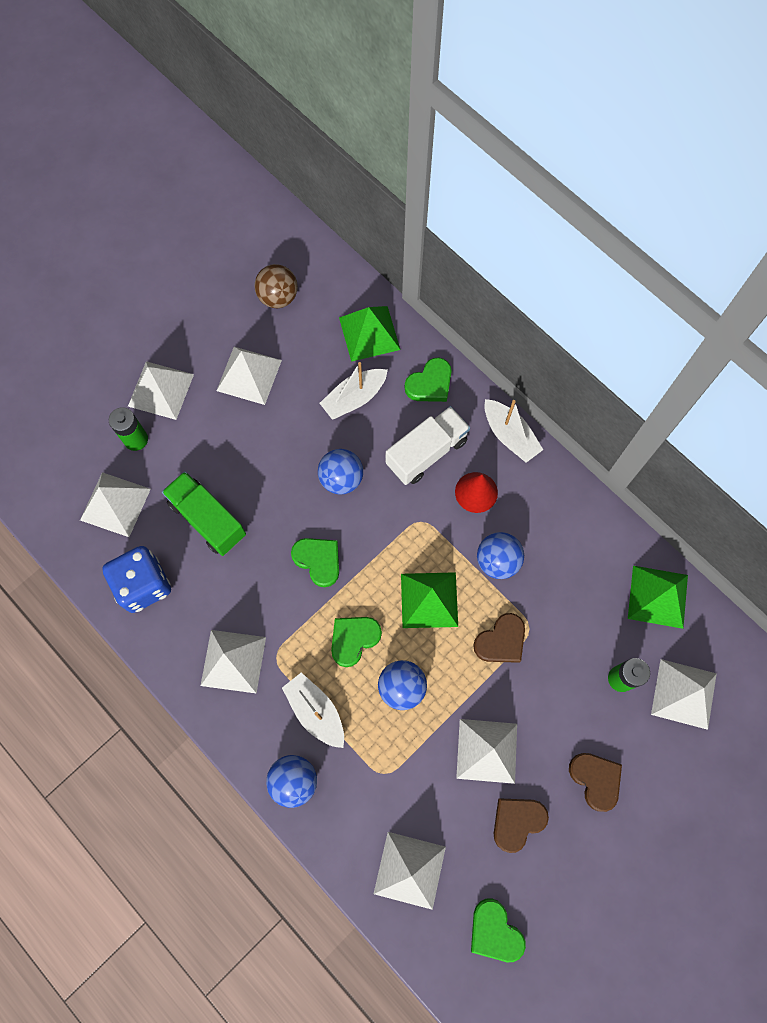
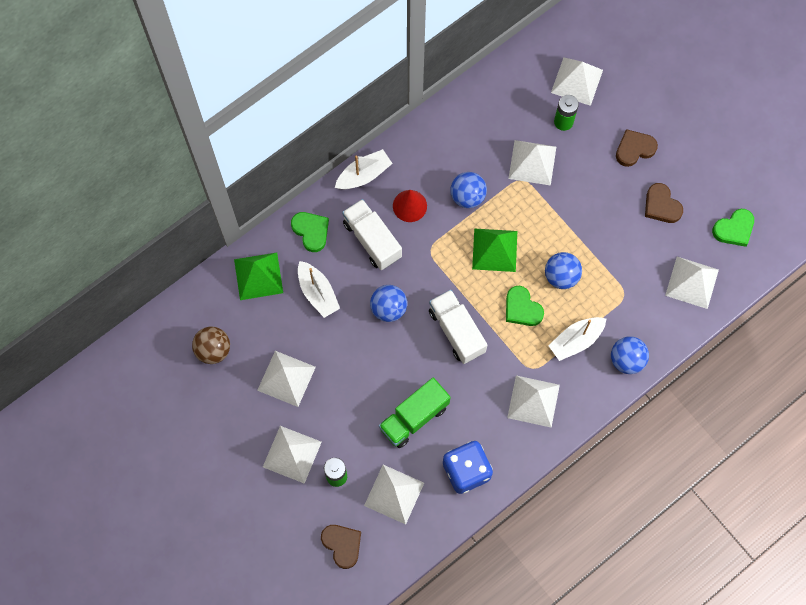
camera: 85 degrees left, 0 degrees up
green heart [291,538,339,587] -> white truck [429,290,487,364]
white pyramid [456,719,517,784] -> white pyramid moved to [508,140,556,186]
brown heart [473,613,525,663] -> brown heart moved to [321,525,361,569]
green pyramid [628,566,688,629] -> none

